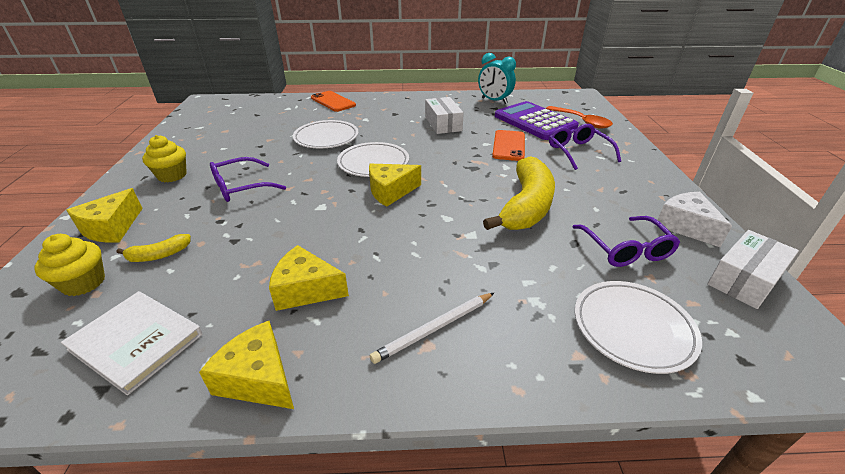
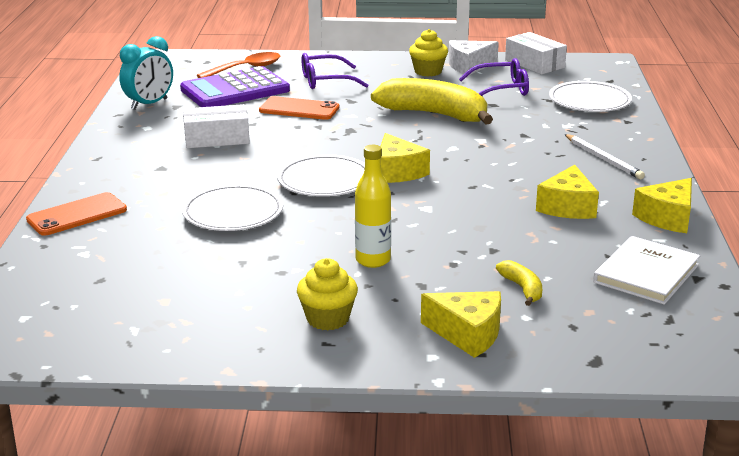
camera: 85 degrees left, 10 degrees down
yellow cupcake [34,234,105,296] -> yellow cupcake moved to [409,29,448,77]
purple glasses [210,157,286,202] -> yellow bottle [355,145,391,268]

